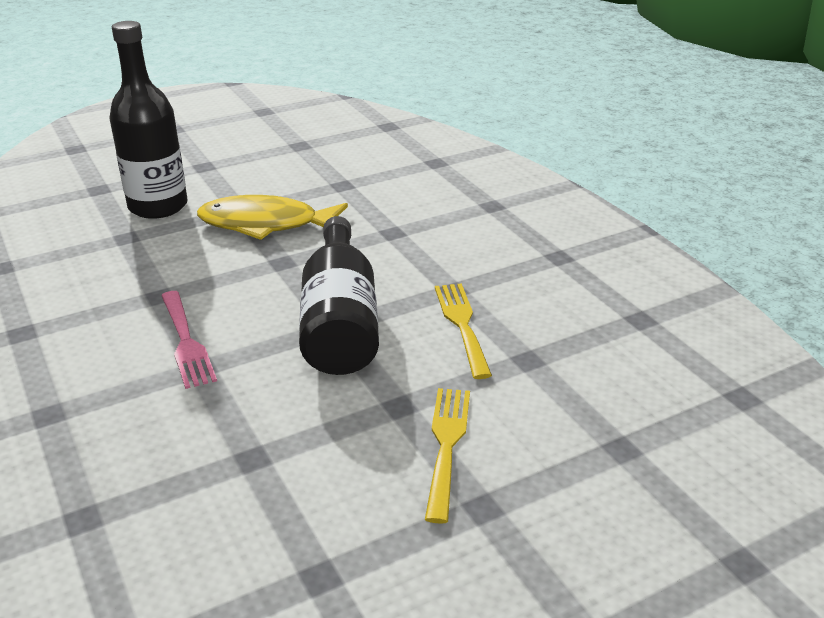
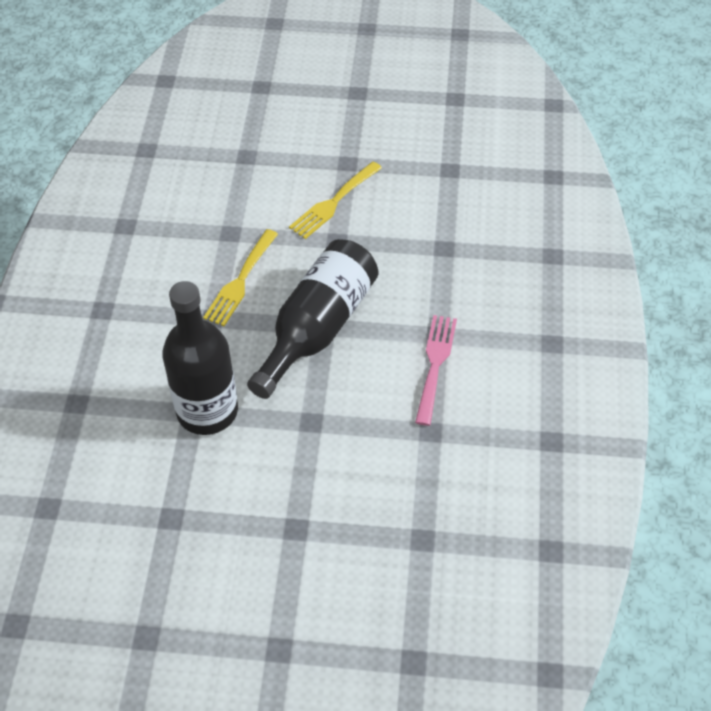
camera: 145 degrees left, 20 degrees up
black bottle [110,21,188,219] -> black bottle moved to [162,281,238,435]
yellow fish [197,195,348,240] -> none

